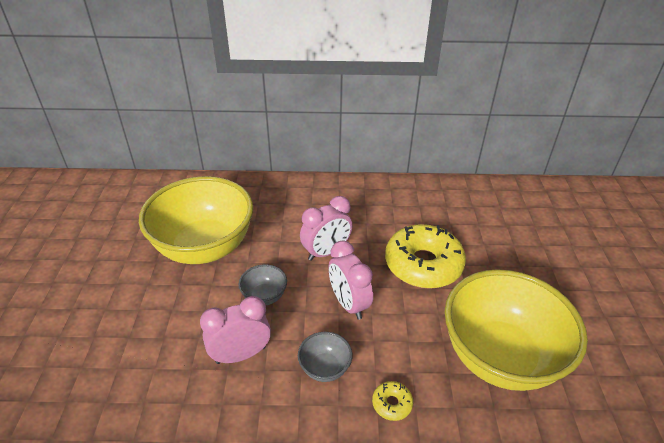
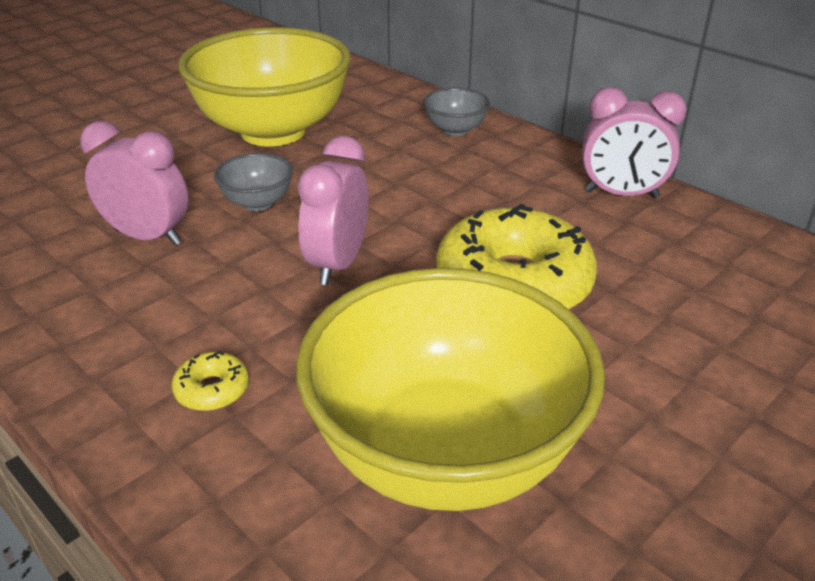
camera: 45 degrees right, 5 degrees down
grey bowl [298,332,352,382] -> grey bowl moved to [423,88,490,136]
pink clock [300,196,352,261] -> pink clock moved to [582,87,687,198]

